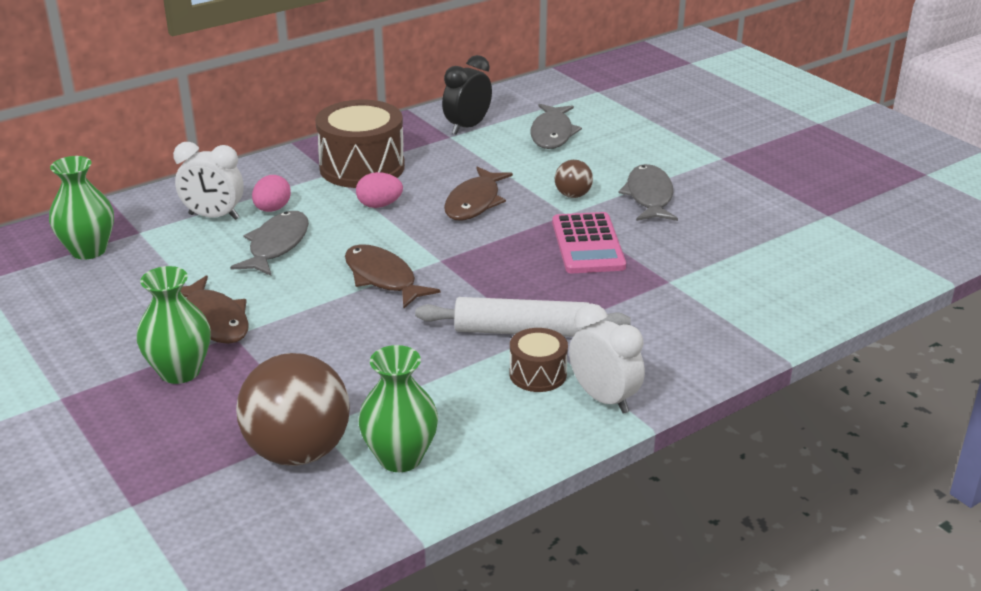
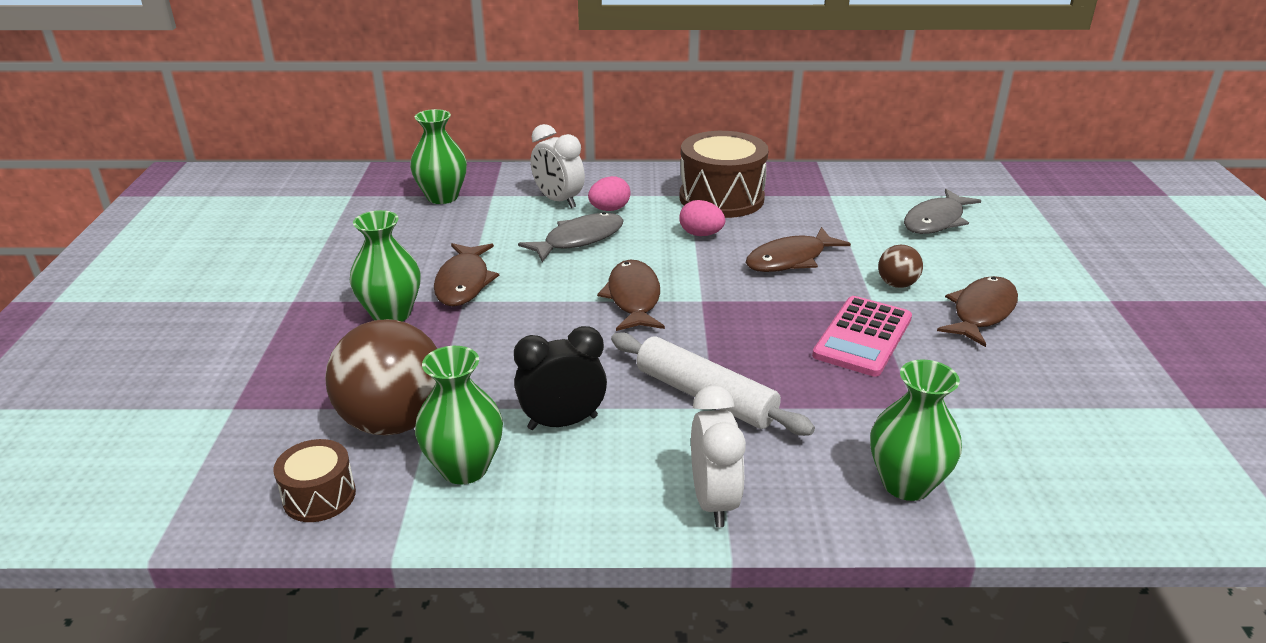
camera: 35 degrees right, 0 degrees up
black clock [442,55,492,134] -> black clock moved to [514,326,607,430]
brown drum [509,328,568,392] -> brown drum moved to [273,439,356,522]
grey fish [618,164,678,221] -> brown fish [937,276,1018,347]
none -> green vase [870,360,962,501]

